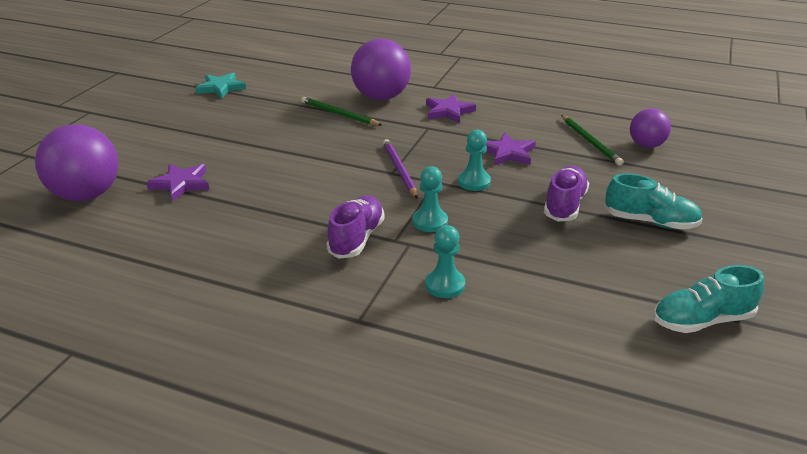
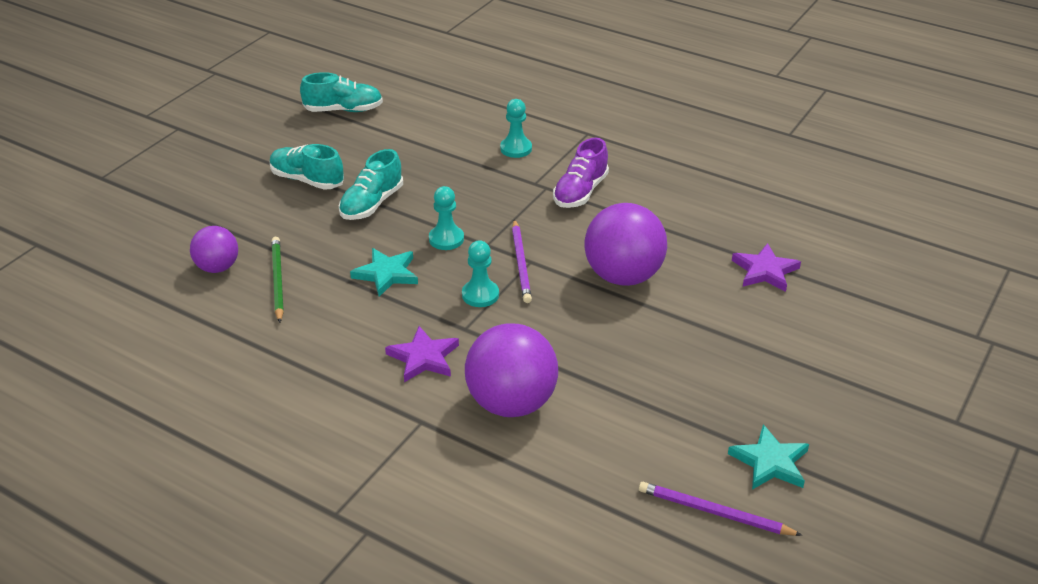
camera: 170 degrees left, 5 degrees up
purple ball [35,124,118,201] -> purple ball moved to [584,203,667,286]
green pencil [301,97,382,126] -> none
turquoise pawn [412,166,448,232] -> turquoise pawn moved to [462,241,499,307]
purple star [486,133,536,166] -> turquoise star [350,248,418,297]
purple shoe [544,166,589,221] -> turquoise shoe [339,149,403,220]
none -> purple pencil [639,482,802,536]

